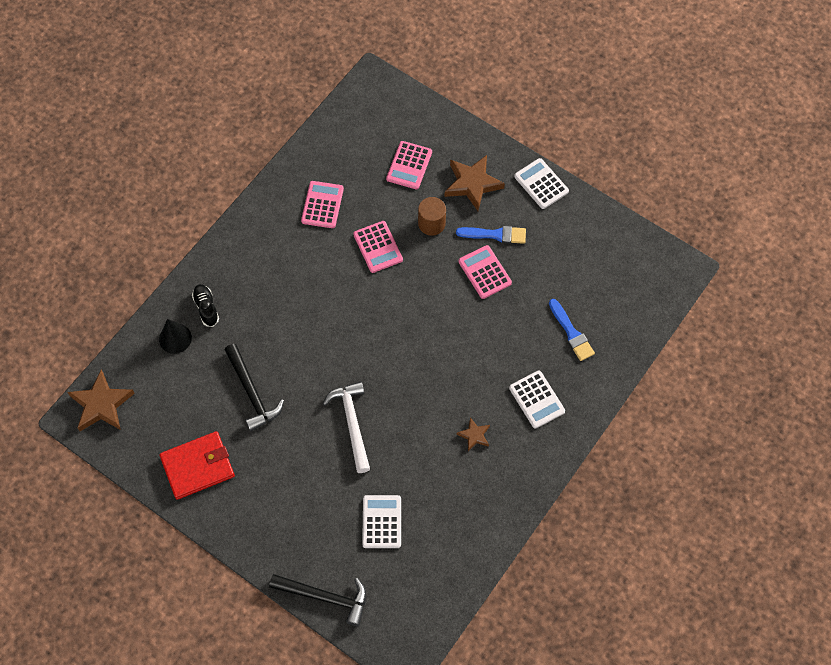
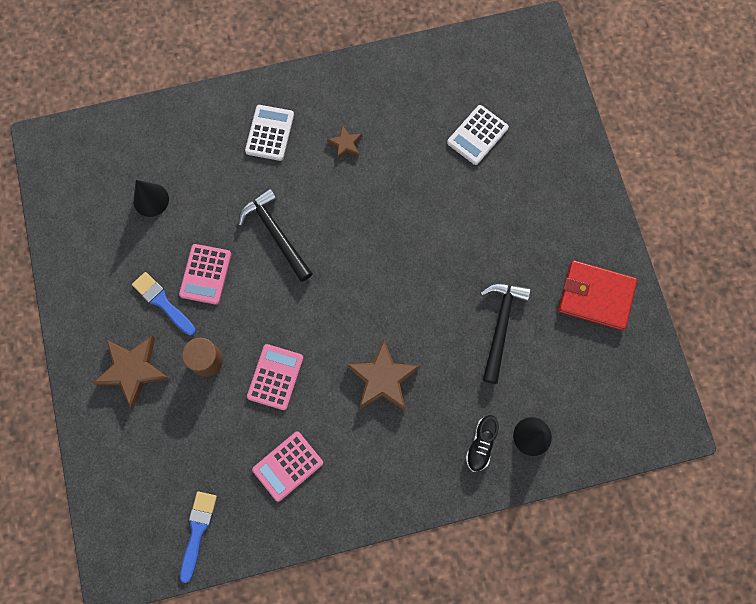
camera: 140 degrees left, 10 degrees up
brown star [67,370,135,431] -> brown star moved to [346,340,420,411]
black hammer [269,574,366,626] -> black hammer moved to [238,188,313,282]
white hammer [323,381,370,473] -> none
pink calculator [386,141,432,189] -> none
white calculator [514,158,569,209] -> none
blue brush [549,299,595,361] -> blue brush moved to [180,491,217,583]
none -> black cone [133,180,169,217]

